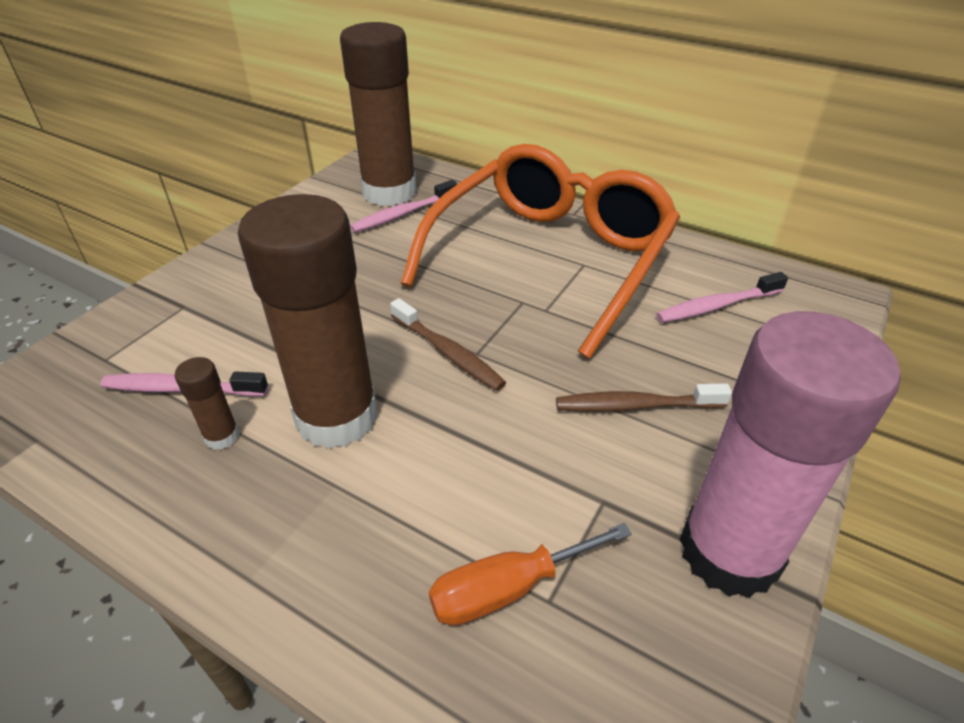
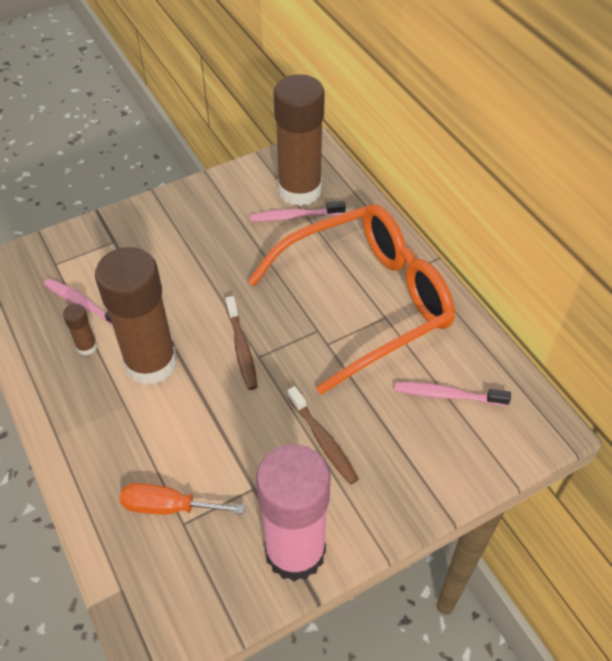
camera: 30 degrees right, 10 degrees up
brown toothbrush [556,383,732,412] -> brown toothbrush turned 150 degrees counterclockwise [287,386,359,485]

